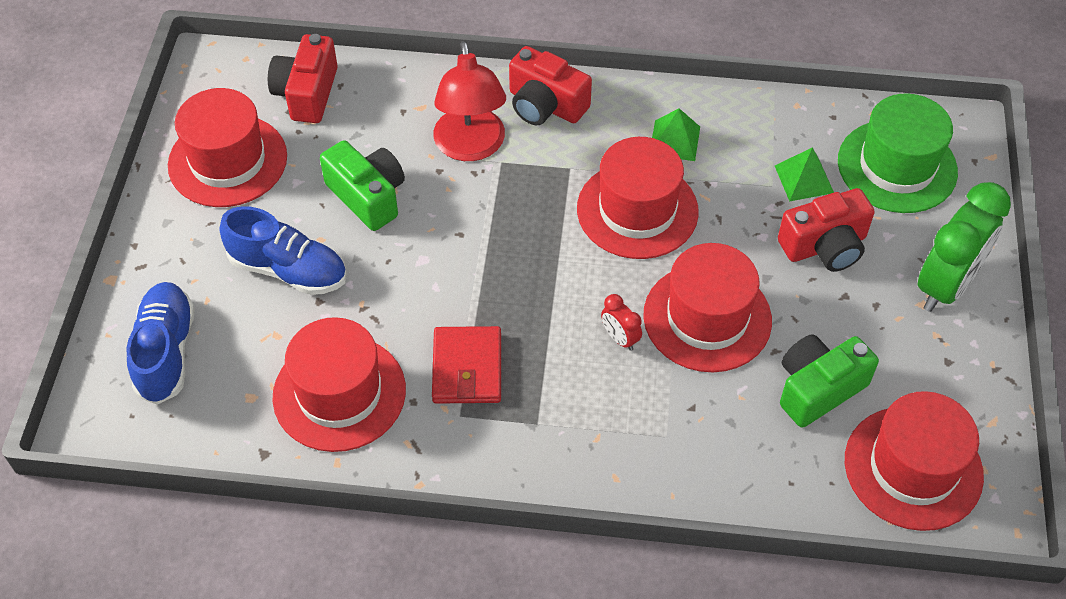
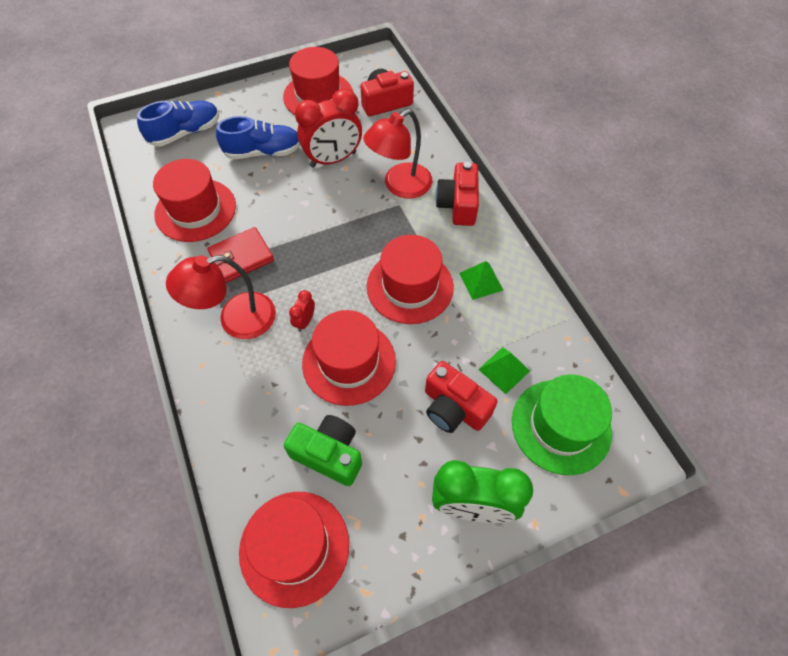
camera: 60 degrees right, 5 degrees up
blue shoe [219,206,347,295] -> blue shoe turned 90 degrees counterclockwise [216,116,300,159]
green camera [320,140,405,231] -> red clock [295,89,362,167]
none -> red lamp [166,255,276,339]

